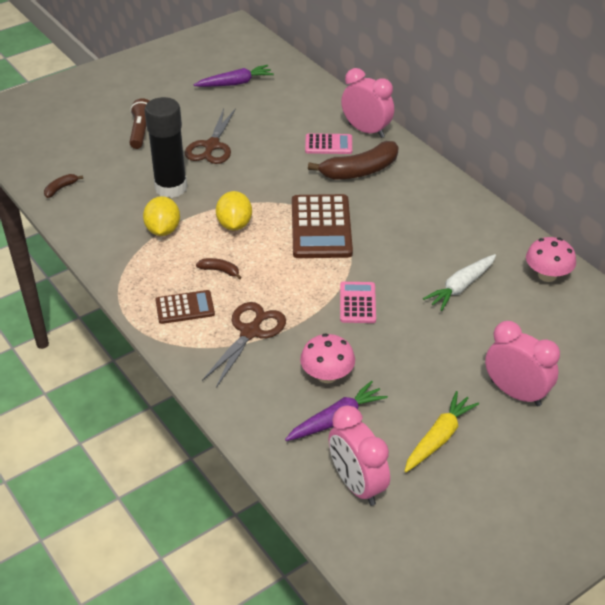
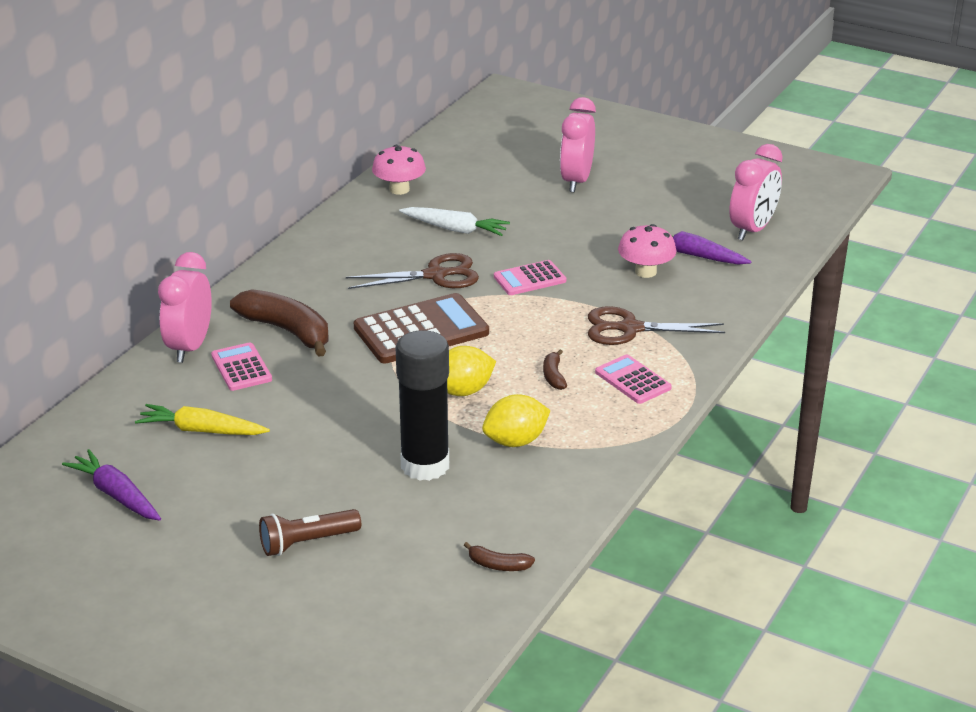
camera: 115 degrees left, 10 degrees down
brown calculator [155,290,215,324] -> pink calculator [595,354,672,404]
brown scissors [185,108,236,164] -> brown scissors moved to [346,253,479,289]
yellow carrot [405,391,479,472] -> yellow carrot moved to [135,404,270,435]

